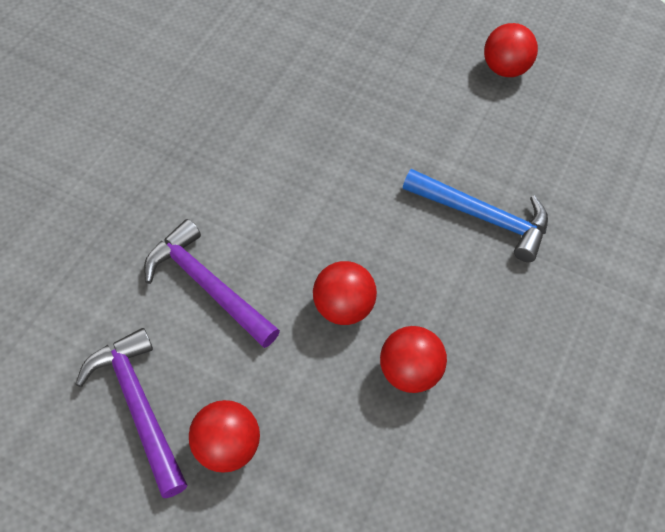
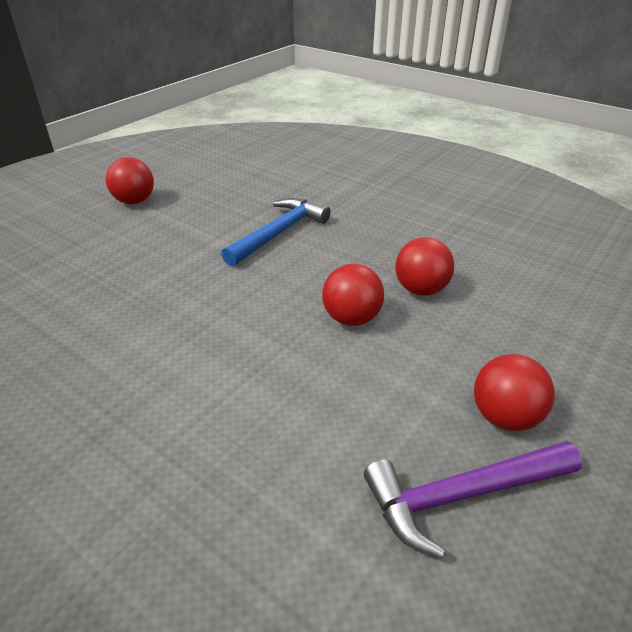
camera: 75 degrees left, 20 degrees down
purple hammer [144,219,280,348] -> none

